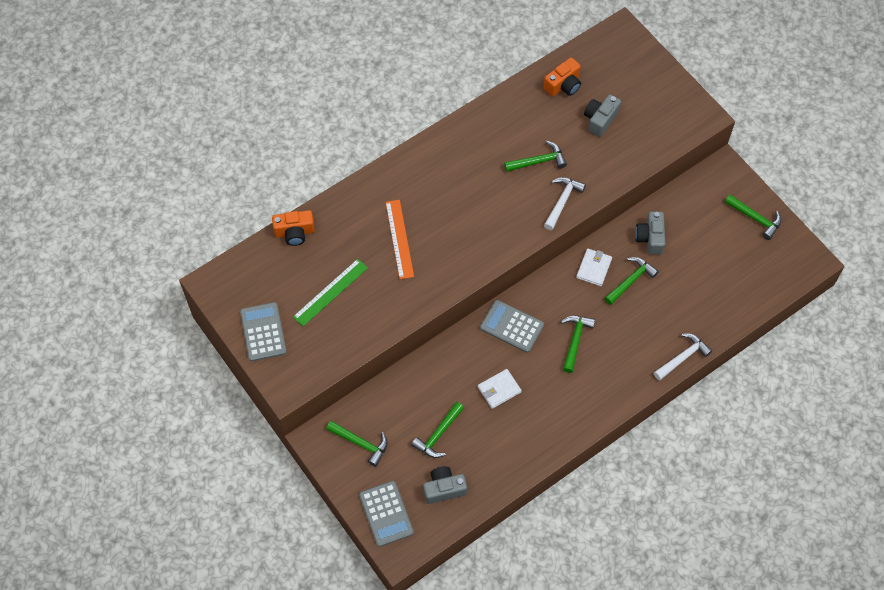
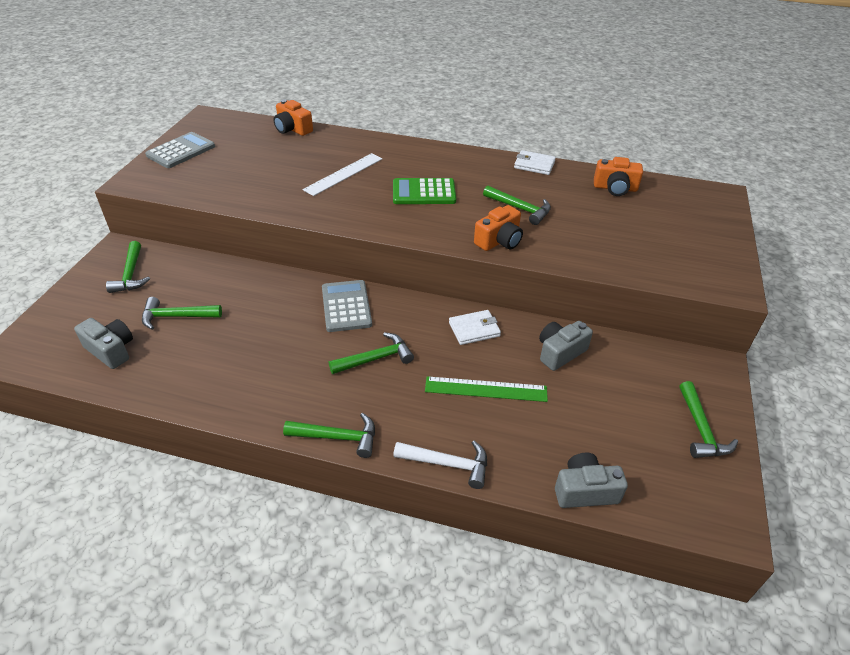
camera: 50 degrees right, 20 degrees down
green ruler [293,259,368,326] -> green ruler moved to [425,376,548,402]
grey calculator [359,481,414,547] -> none
orange ruler [385,200,414,279] -> white ruler [303,153,383,196]
white wallet [478,369,522,409] -> white wallet moved to [514,150,556,175]
white hammer [544,177,586,230] -> orange camera [474,205,523,251]
grey camera [584,94,621,137] -> grey camera moved to [555,453,628,508]
green hammer [604,257,659,305] -> green hammer moved to [283,413,375,458]
none -> green calculator [393,178,456,204]

